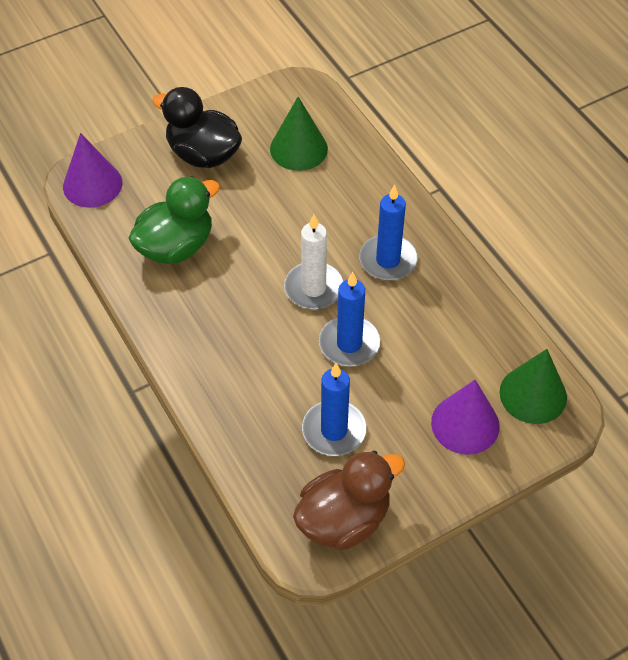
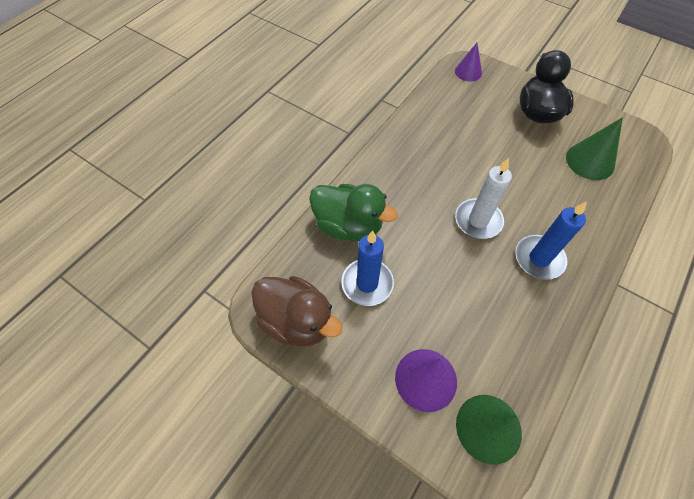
camera: 65 degrees right, 5 degrees up
purple cone [63,133,122,208] -> purple cone [455,43,482,82], size x0.66
green duck [128,176,220,264] -> green duck moved to [309,184,398,241]
blue candle [319,272,380,366] -> none

